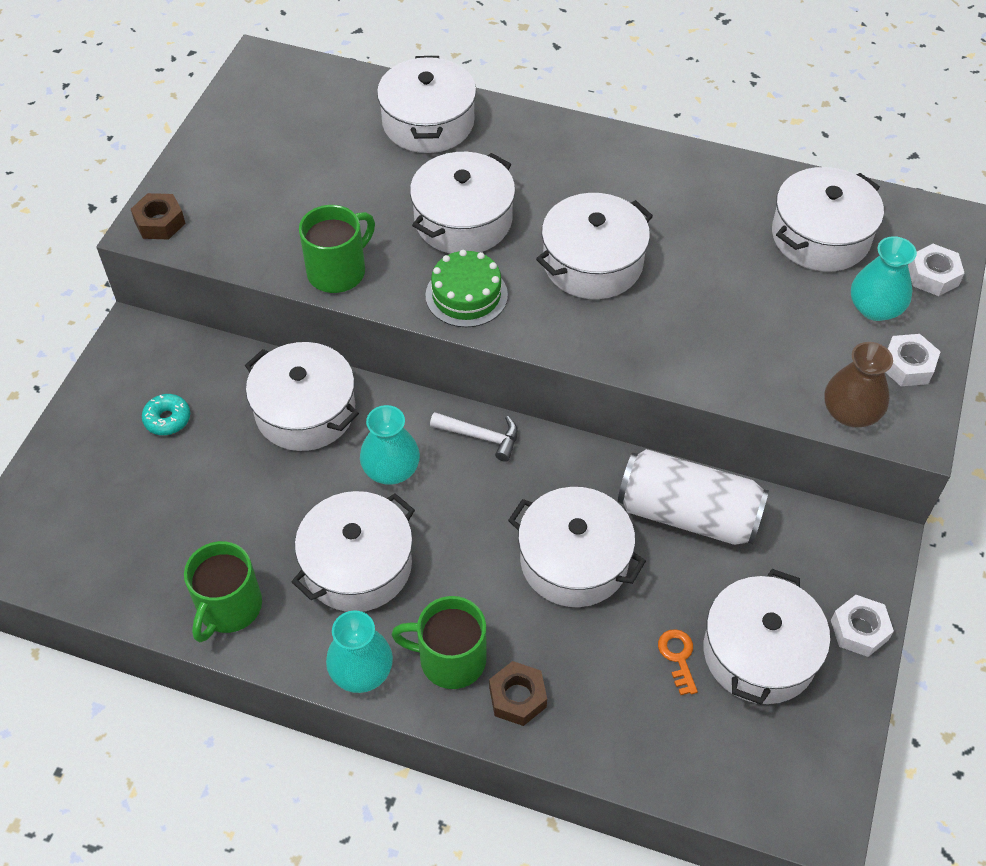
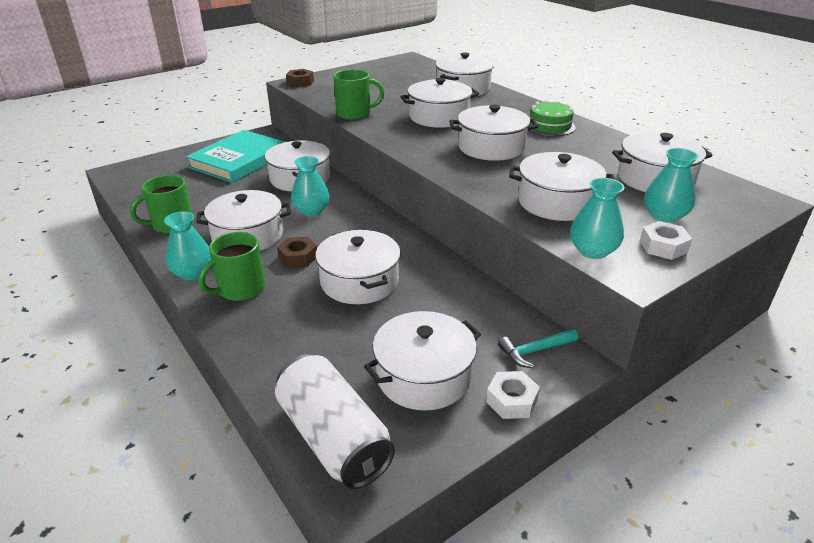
camera: 35 degrees right, 20 degrees down
turquoise donut [142,394,190,435] -> turquoise book [186,130,285,183]
green mug [392,596,486,689] -> green mug turned 90 degrees counterclockwise [199,232,266,301]
green cake [425,250,508,327] -> green cake moved to [528,100,576,136]
white hammer [430,412,518,462] -> none
brown nut [489,661,547,726] -> brown nut moved to [277,237,317,268]
white can [618,449,769,545] -> white can moved to [275,354,395,489]
orange key [658,629,698,695] -> none
brown vase [824,342,893,428] -> turquoise vase [570,178,624,259]
white nut [908,244,964,296] -> none
none -> turquoise hammer [498,329,578,368]
none -> white pot [509,152,615,221]

